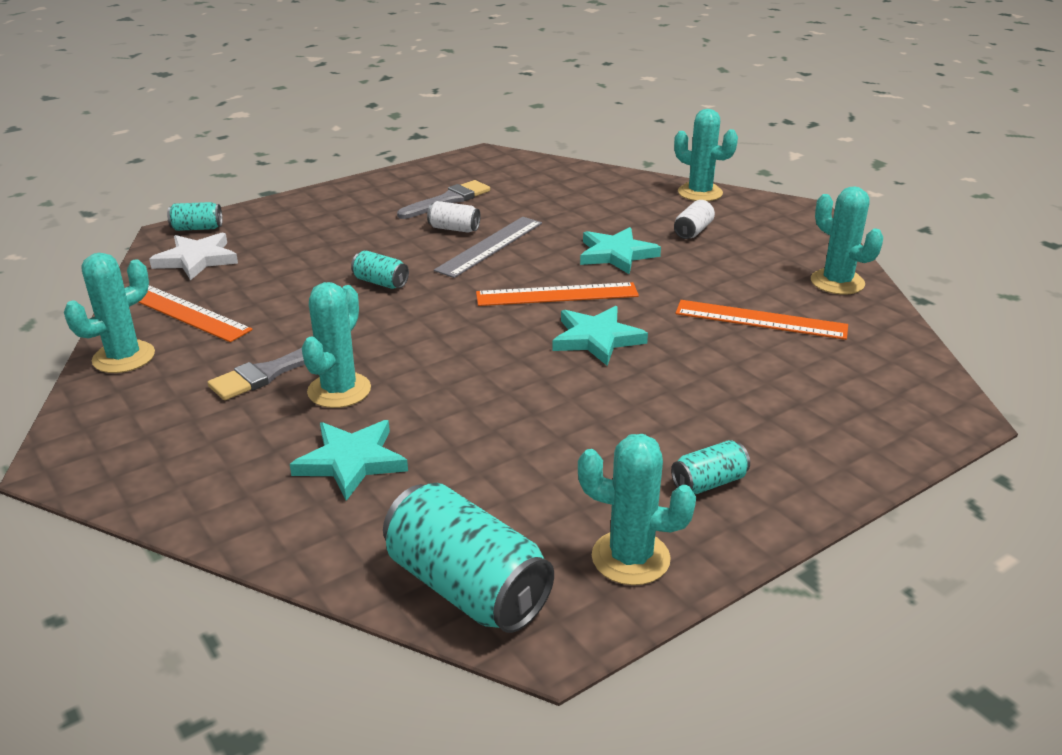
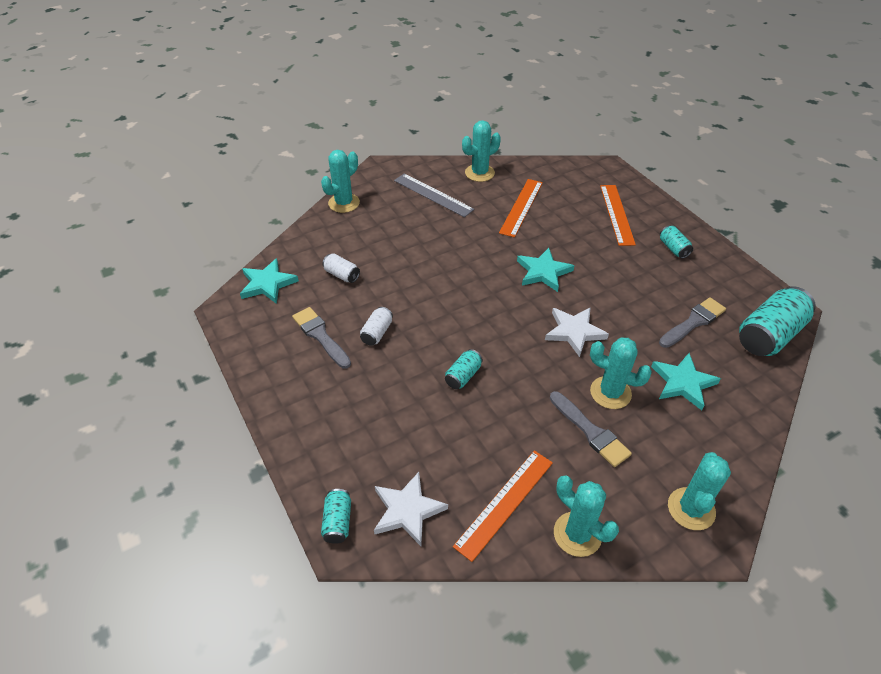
camera: 85 degrees left, 15 degrees up
grey ruler [434,217,542,278] -> grey ruler moved to [394,173,474,217]
orange ruler [476,282,639,306] -> orange ruler moved to [600,185,636,246]
turquoise cactus [578,434,696,585] -> turquoise cactus moved to [668,452,731,530]
turquoise star [580,227,661,274] -> turquoise star moved to [240,258,299,304]
white can [674,200,715,239] -> white can moved to [322,253,360,283]
none -> white star [545,307,609,357]
none -> grey brush [659,297,726,348]

